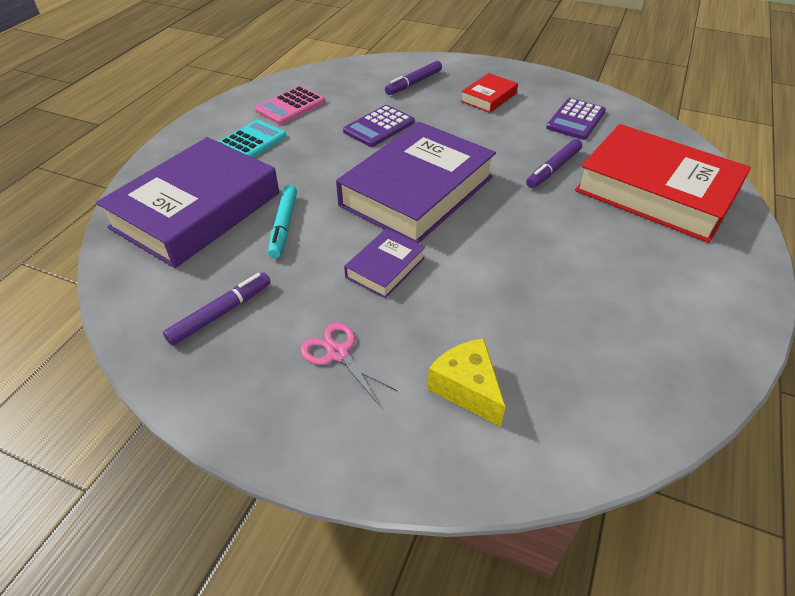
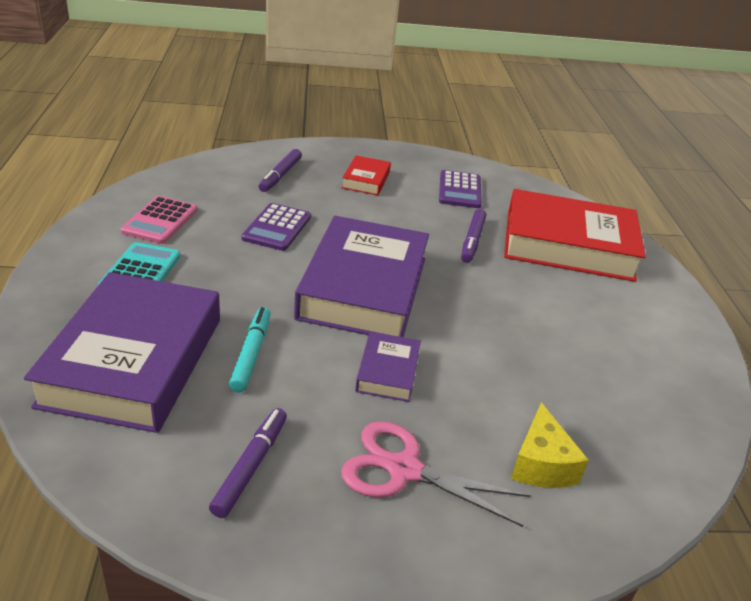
camera: 30 degrees left, 10 degrees down
turquoise marker [268,185,297,258] -> turquoise marker turned 150 degrees counterclockwise [229,307,271,392]
pink scissors [300,322,397,405] -> pink scissors [341,421,531,527], size x1.55
yellow cheese [427,338,506,427] -> yellow cheese turned 120 degrees counterclockwise [511,402,589,488]

